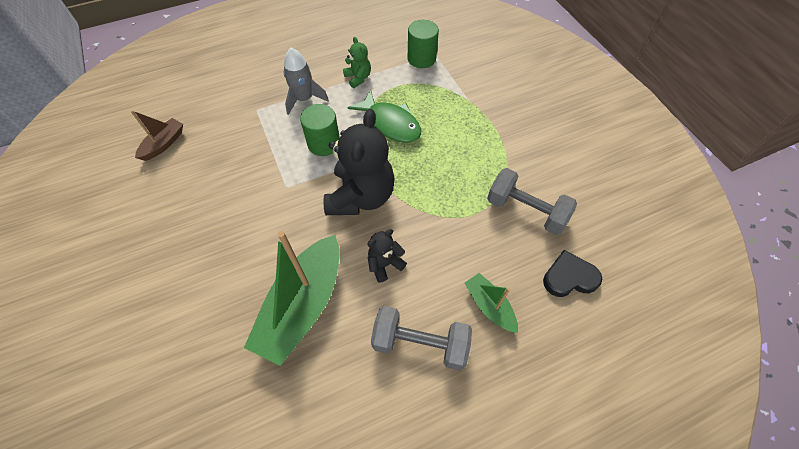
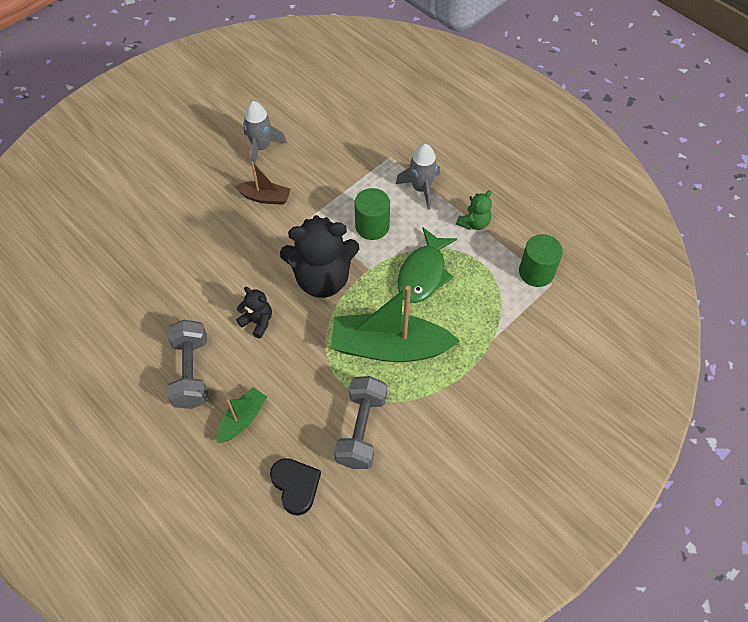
camera: 70 degrees right, 0 degrees up
brown boat [130,110,183,161] -> brown boat moved to [234,161,291,205]
green boat [244,231,339,366] -> green boat moved to [331,286,460,362]
none -> grey rocket [243,101,287,167]

